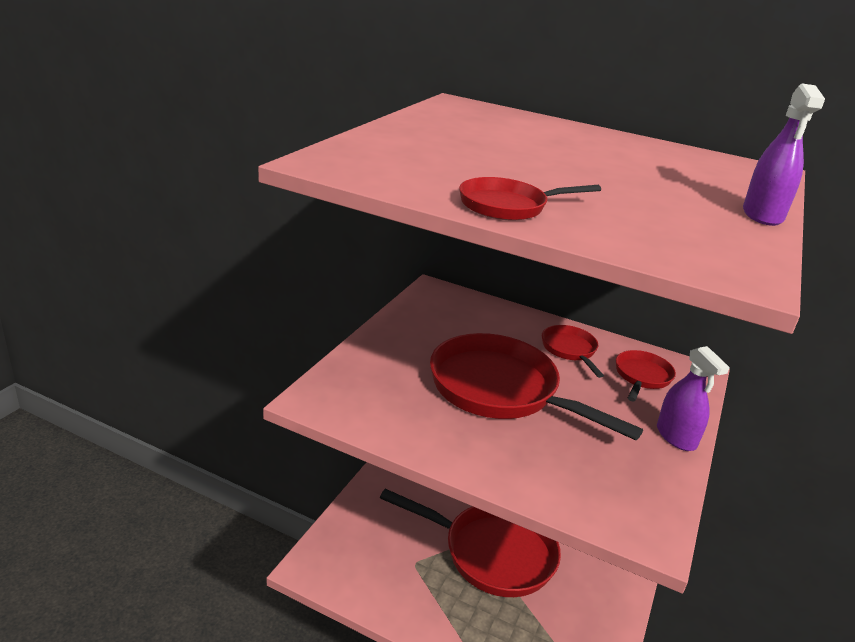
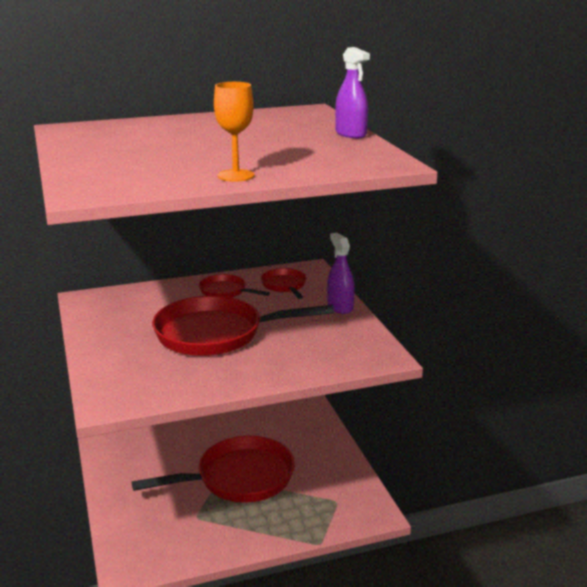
camera: 40 degrees left, 5 degrees down
red pan [459,177,601,220] -> orange goblet [214,82,255,182]
purple spray bottle [657,346,730,451] -> purple spray bottle turned 135 degrees counterclockwise [327,233,355,314]

